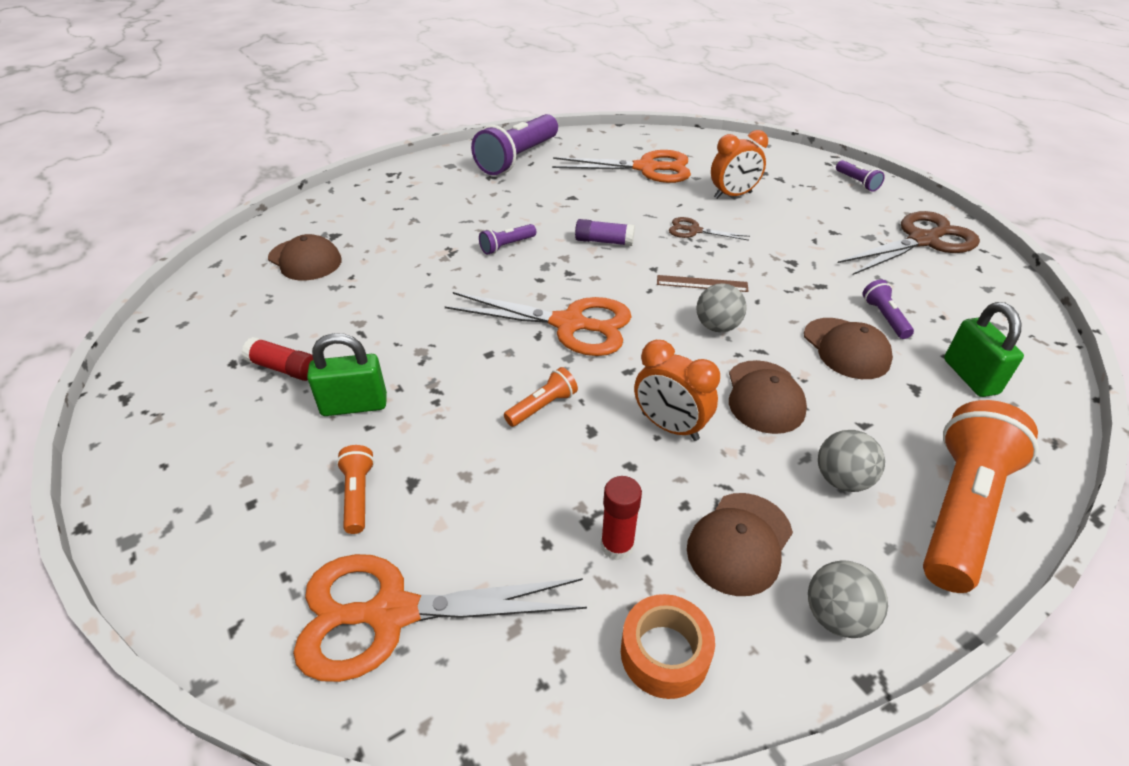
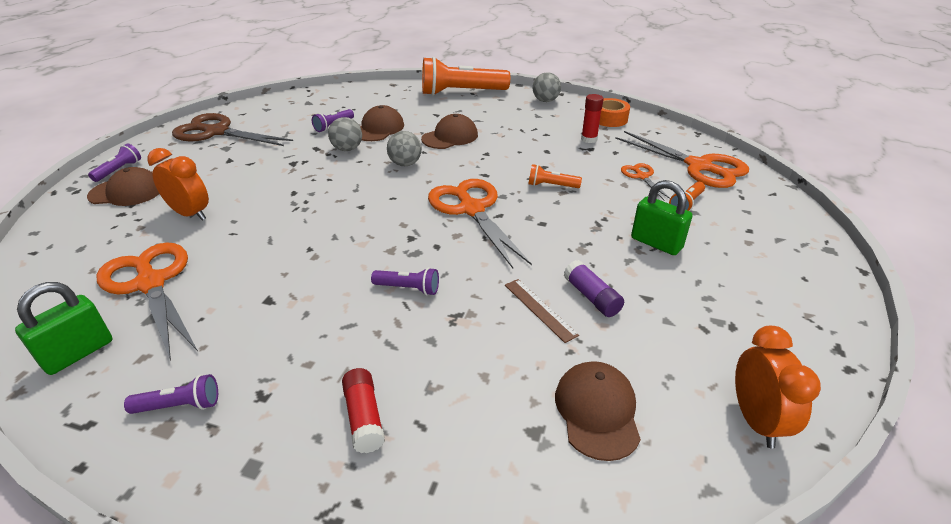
camera: 130 degrees left, 5 degrees down
red glue stick [241,337,313,381] -> red glue stick moved to [342,368,385,453]
purple flashlight [471,114,558,175] -> purple flashlight [124,374,218,414], size x0.45
purple glue stick [575,219,635,246] -> purple glue stick moved to [564,260,624,317]
orange clock [634,340,720,441] -> orange clock moved to [735,326,821,449]
brown ruler [657,275,749,292] -> brown ruler moved to [505,279,579,343]
brown scissors [669,217,750,241] -> none
brown cap [687,493,793,596] -> brown cap moved to [87,167,159,206]
grey ball [818,430,885,492] -> grey ball moved to [328,117,362,151]
green padlock [944,302,1024,397] -> green padlock moved to [15,282,112,375]
none -> orange scissors [621,163,670,200]

